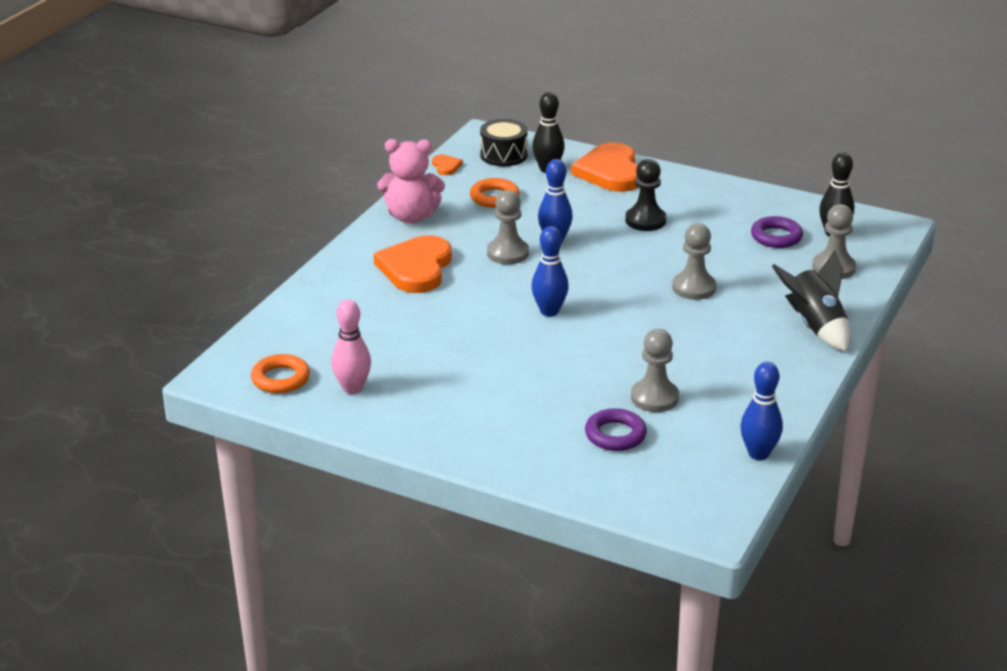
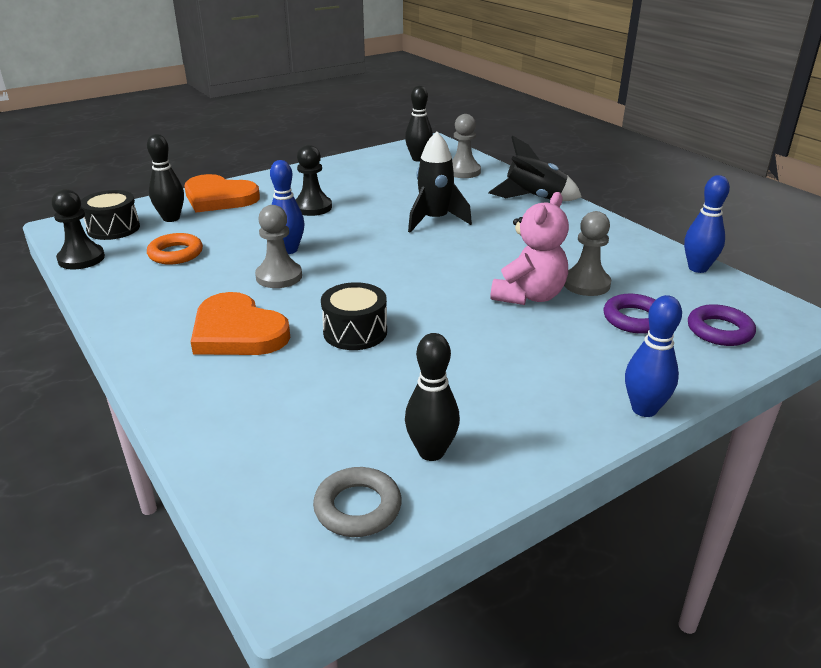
camera: 60 degrees left, 0 degrees up
orange ring [251,354,310,393] -> grey ring [313,467,402,537]
pink bowling pin [331,299,371,394] -> black bowling pin [405,333,460,461]
pink teddy bear [377,139,445,223] -> pink teddy bear moved to [491,192,569,305]
orange heart [432,155,463,175] -> black pawn [52,189,105,269]
blue bowling pin [531,226,569,316] -> blue bowling pin moved to [625,295,682,417]
grey pawn [672,223,716,300] -> black rocket [408,132,472,233]
purple ring [751,216,803,248] -> purple ring moved to [688,304,756,346]
none -> black drum [321,282,387,350]

